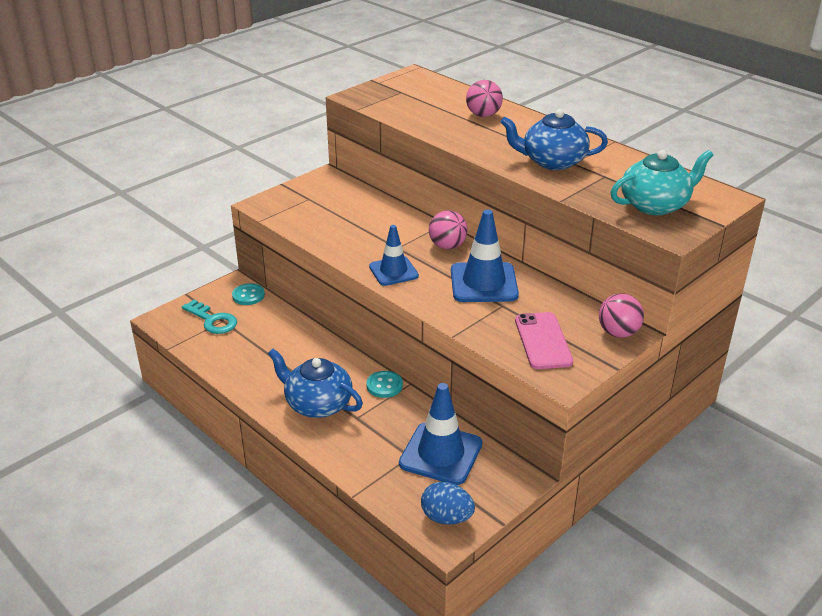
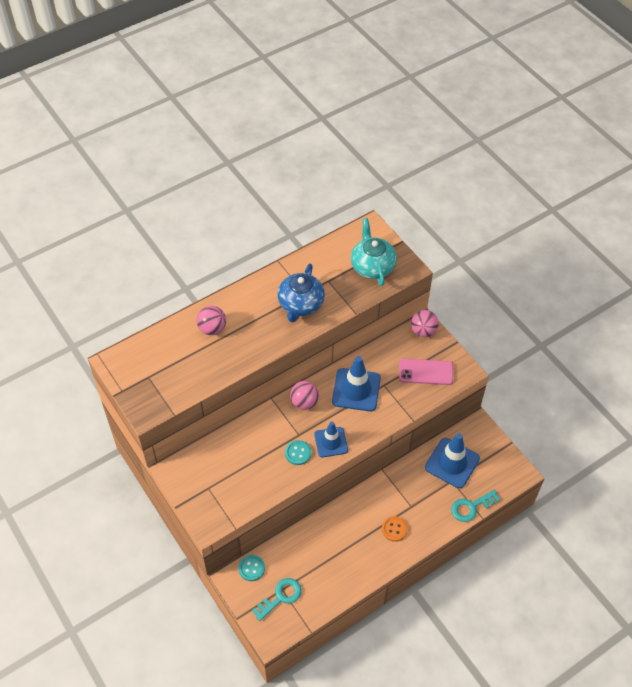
camera: 80 degrees left, 20 degrees up
blue teapot [268,349,363,418] -> orange button [382,516,408,542]
turquoise button [367,371,403,398] -> turquoise button moved to [285,440,311,465]
blue egg [421,482,475,525] -> none
none -> turquoise key [451,490,501,522]

